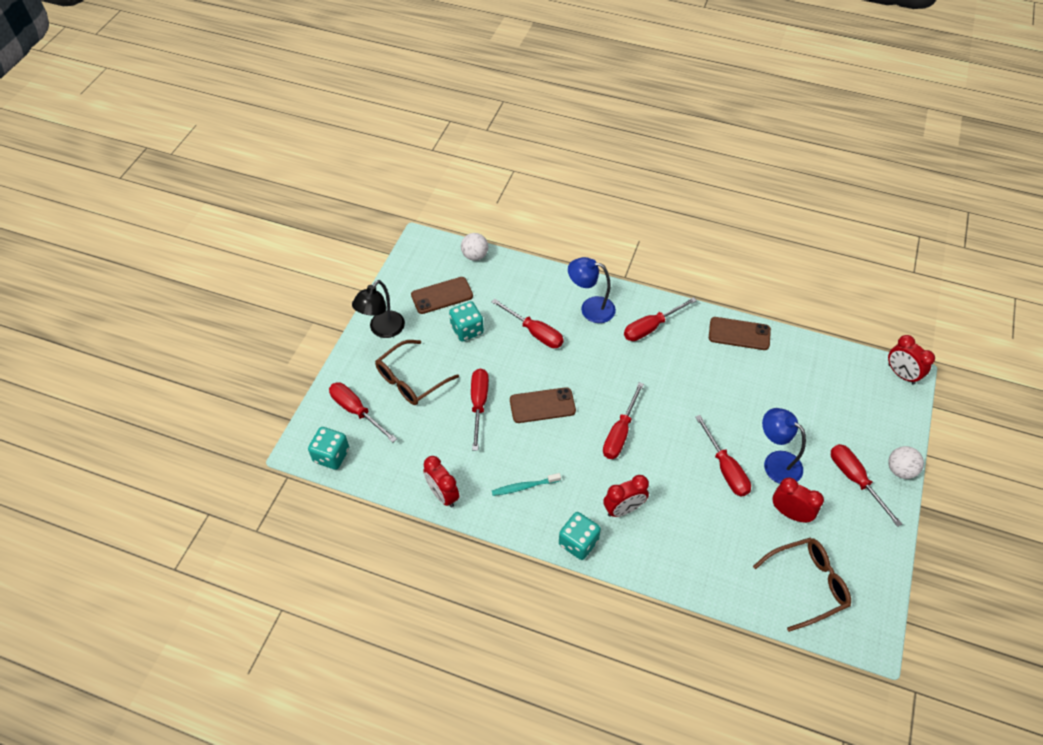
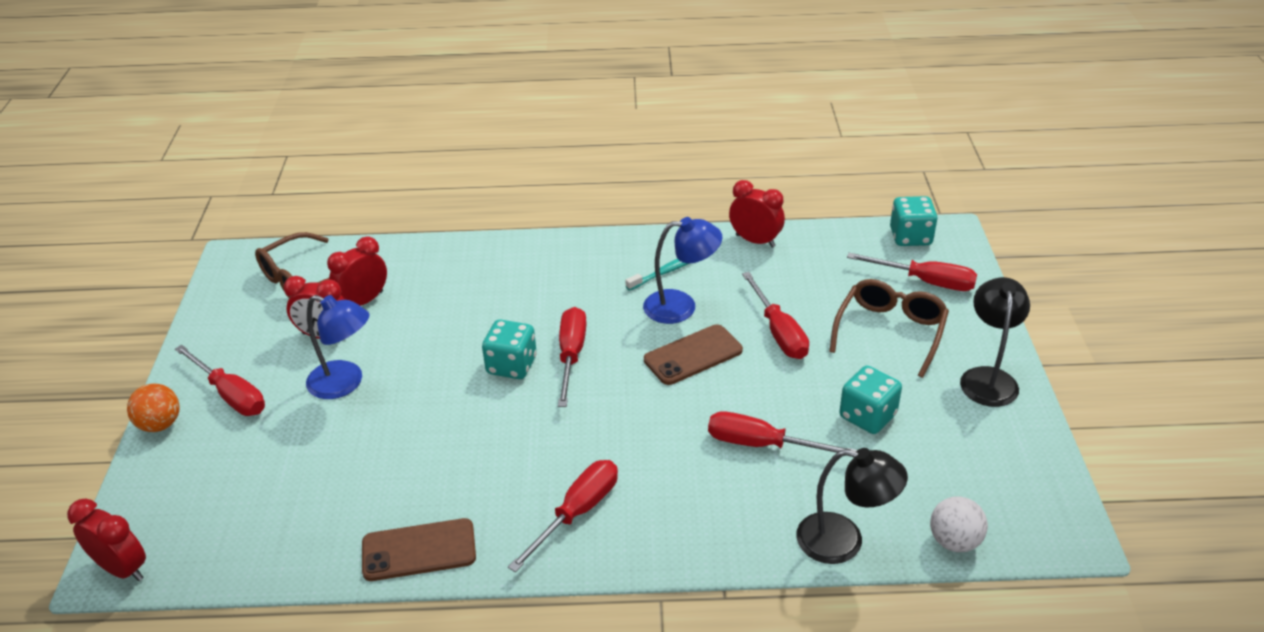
camera: 160 degrees right, 15 degrees down
brown phone [411,277,473,314] -> none
turquoise dice [559,512,601,560] -> turquoise dice moved to [482,320,537,379]
blue lamp [568,257,616,323] -> blue lamp moved to [643,217,722,324]
red clock [603,475,649,517] -> red clock moved to [327,236,387,306]
red screwdriver [695,415,751,497] -> none
white ball [888,446,924,479] -> orange ball [127,384,180,432]
none -> black lamp [796,448,908,564]

